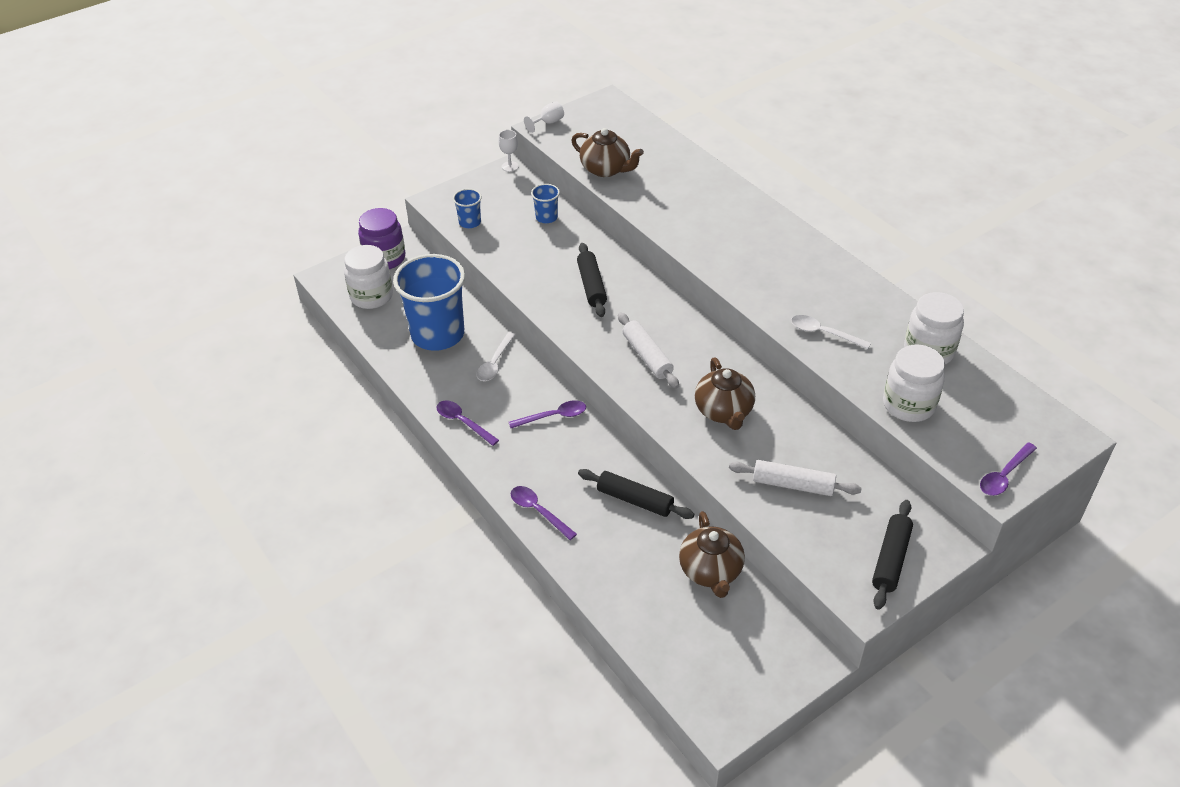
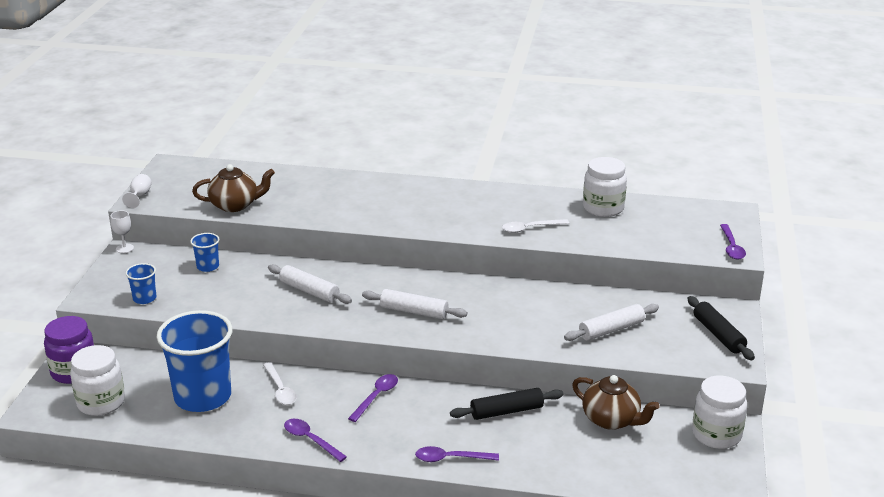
camera: 45 degrees left, 15 degrees down
purple spoon [436,400,499,446] -> purple spoon turned 45 degrees clockwise [284,419,347,462]
black rolling pin [577,243,607,317] -> white rolling pin [268,264,352,304]
brown teapot [695,358,755,430] -> none
white jar [883,345,945,422] -> white jar moved to [692,375,747,449]

